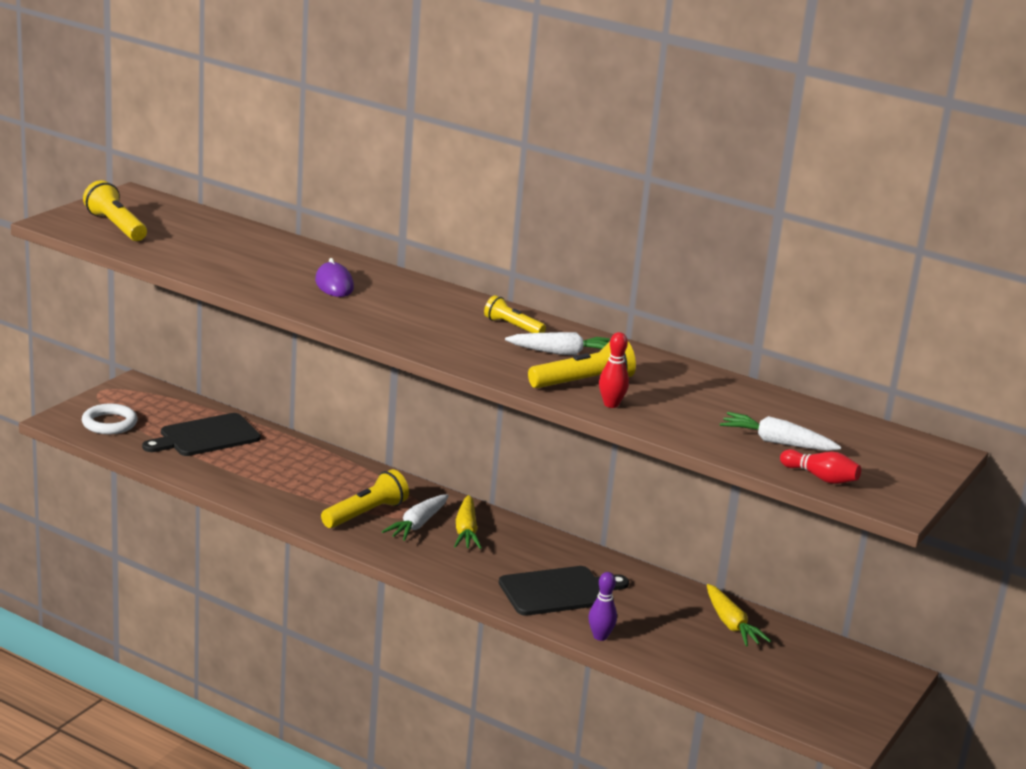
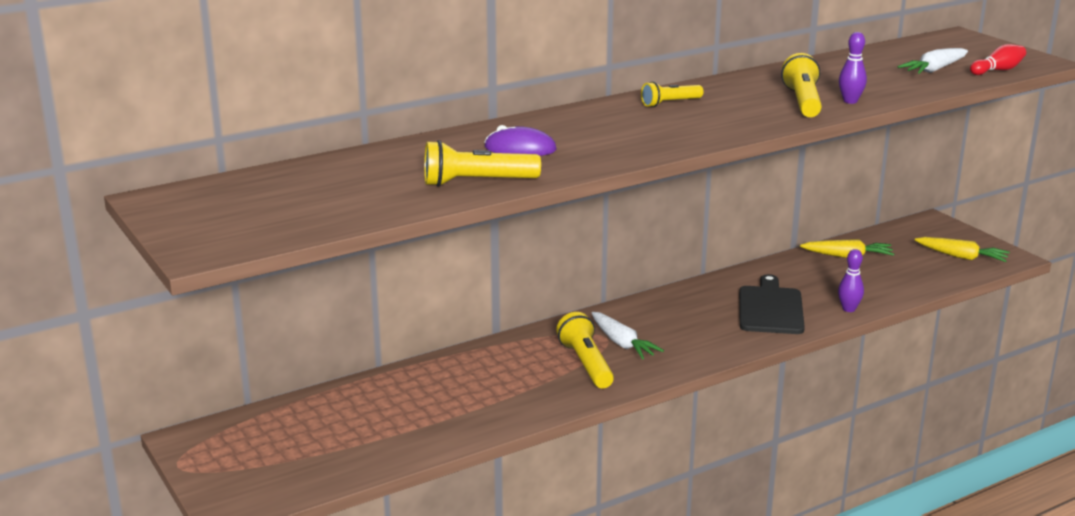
camera: 60 degrees left, 0 degrees up
white ring [82,404,138,434] -> none
yellow flashlight [83,180,147,241] -> yellow flashlight moved to [424,140,541,187]
black cutting board [142,413,261,456] -> none
yellow carrot [454,495,482,549] -> yellow carrot moved to [915,237,1010,262]
white carrot [505,332,611,356] -> none
red bowling pin [599,332,629,408] -> purple bowling pin [839,32,867,104]

